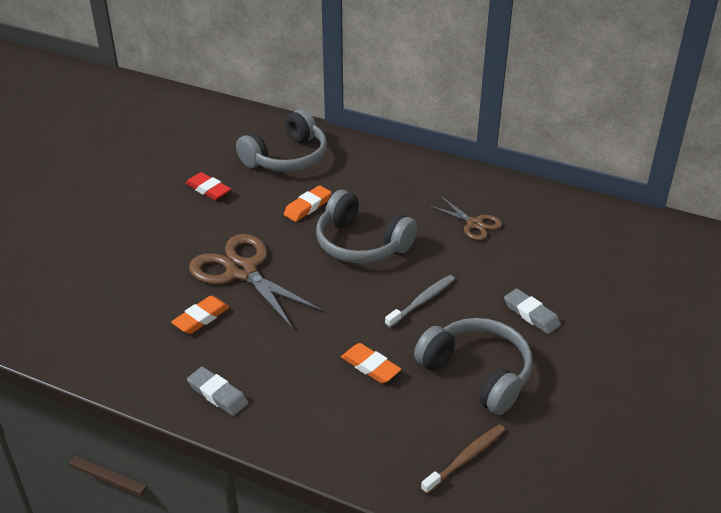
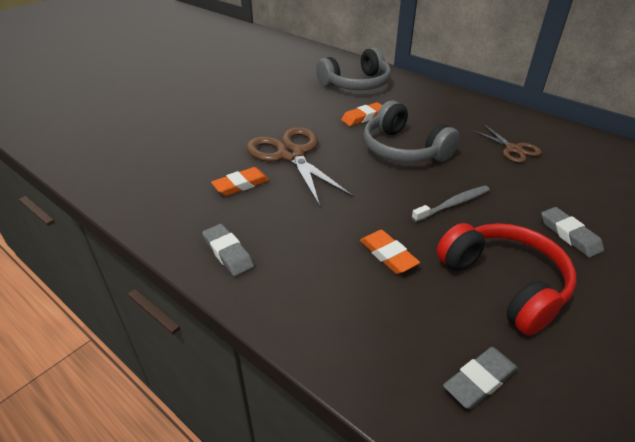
camera: 15 degrees right, 0 degrees up
red eraser [185,172,231,200] -> none
grey headphones [414,318,533,415] -> red headphones [436,223,577,335]
brown toothbrush [421,424,505,494] -> grey eraser [443,347,518,409]

